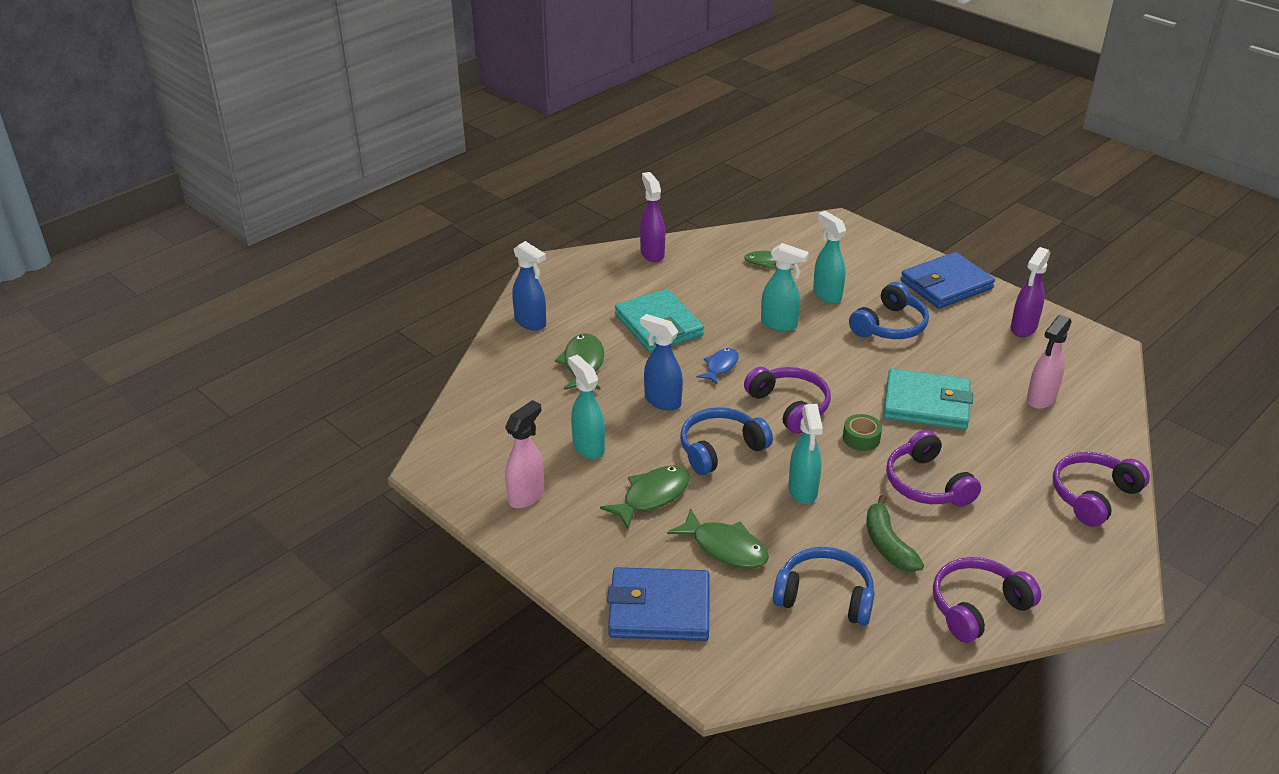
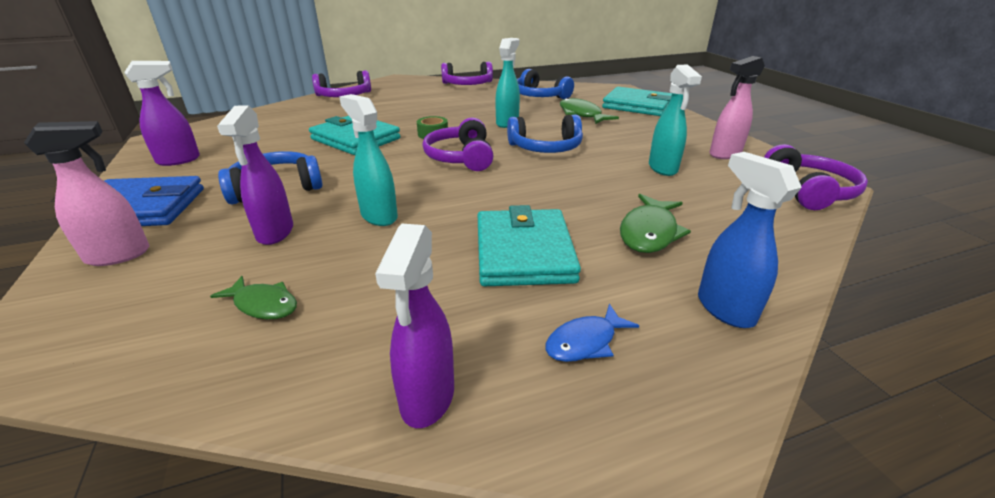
camera: 155 degrees left, 5 degrees down
green fish [600,465,690,529] -> none
blue wallet [607,567,709,641] -> turquoise wallet [602,87,672,116]
blue spray bottle [640,314,683,411] -> none
blue fish [697,348,739,385] -> blue fish moved to [545,304,639,362]
turquoise spray bottle [813,211,846,304] -> purple spray bottle [217,105,293,245]
green banana [867,495,924,572] -> none
purple headphones [886,430,981,507] -> purple headphones moved to [764,144,868,210]
pink spray bottle [1027,315,1072,409] -> pink spray bottle moved to [24,121,149,266]

